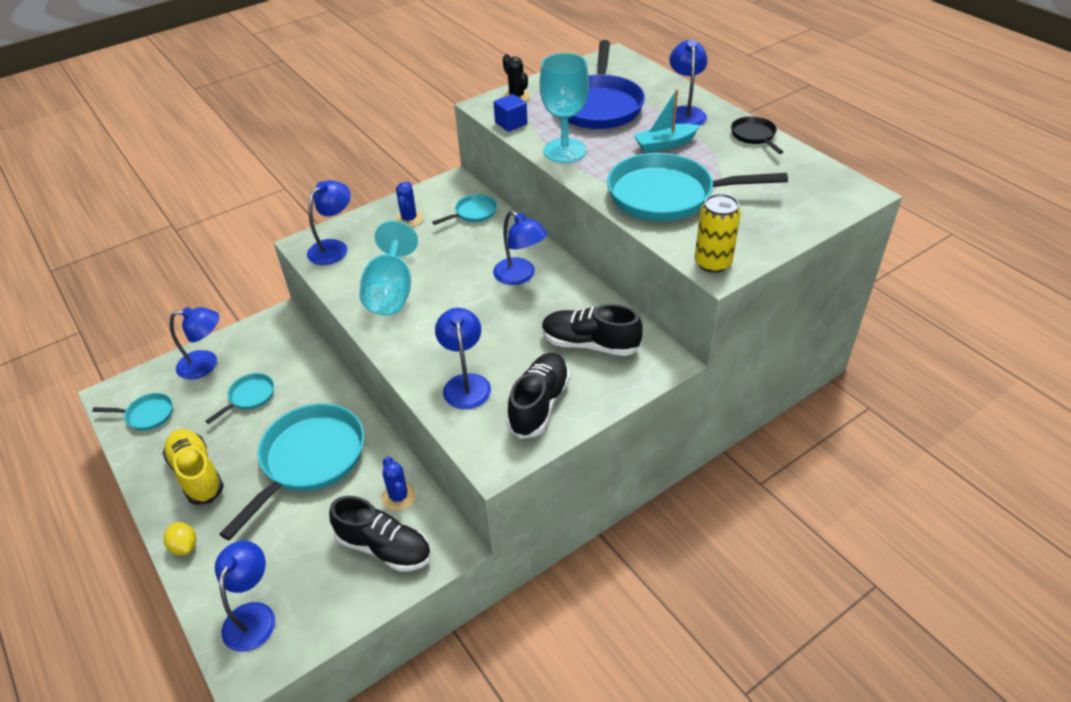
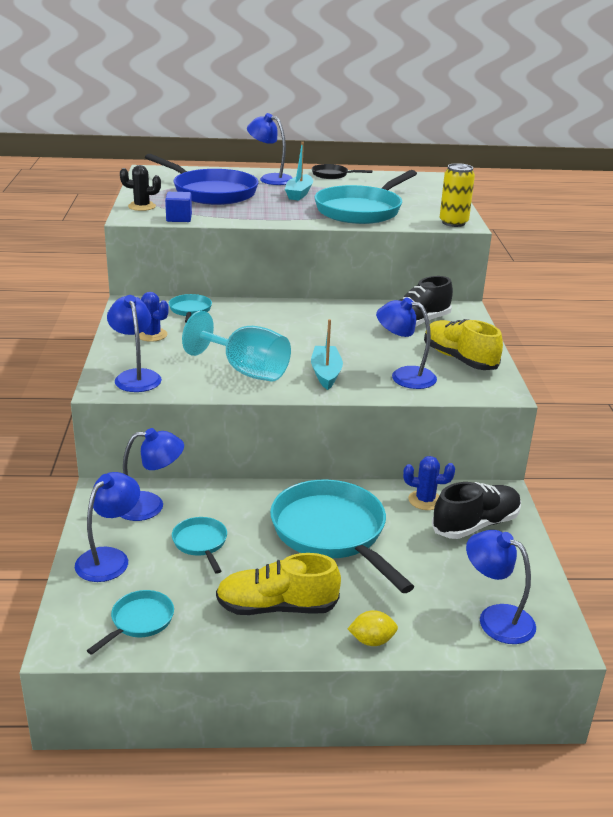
camera: 60 degrees left, 15 degrees down
blue lamp [493,211,547,285] -> blue lamp moved to [120,428,184,521]
black shoe [506,353,570,439] -> yellow shoe [424,319,503,370]
turquoise goblet [540,53,589,163] -> none
none -> turquoise boat [311,319,343,390]

